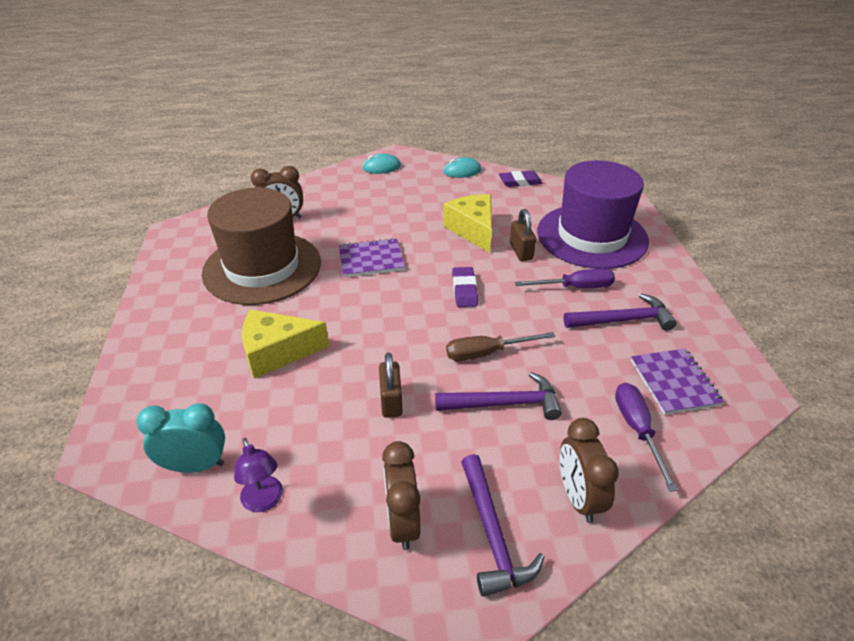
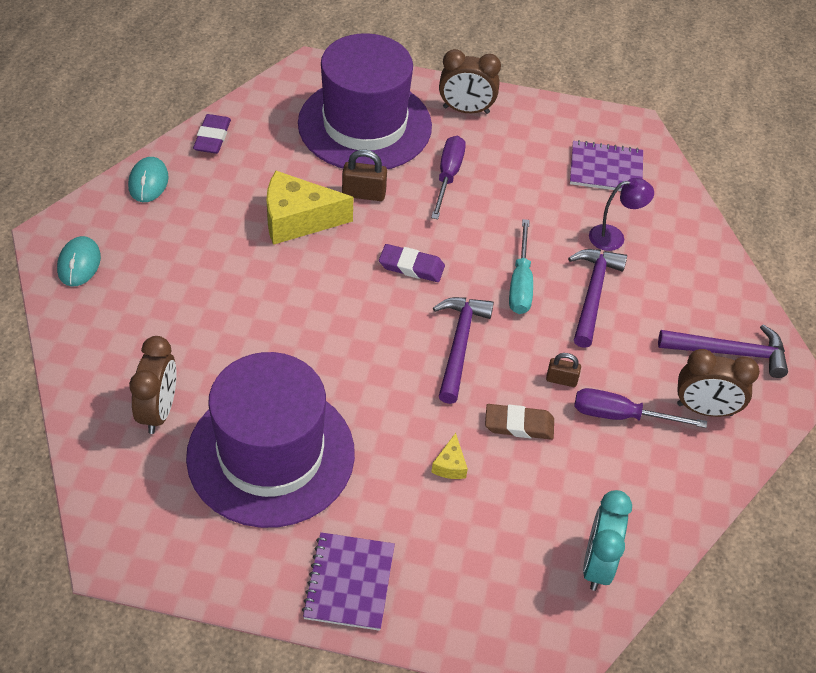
camera: 75 degrees left, 10 degrees up
brown hat [202,188,321,305] -> purple hat [186,352,355,528]
purple lamp [234,438,283,512] -> purple lamp moved to [589,178,654,251]
yellow cheese [242,310,329,379] -> yellow cheese [431,433,468,479], size x0.44
purple notebook [339,238,405,277] -> purple notebook moved to [302,532,395,631]
brown padlock [379,353,403,418] -> brown padlock [546,353,581,387], size x0.65
brown screwdriver [446,332,556,361] -> turquoise screwdriver [509,219,533,314]
brown clock [560,418,619,523] -> brown clock moved to [439,49,501,114]
purple hammer [564,294,677,331] -> purple hammer moved to [433,297,494,404]
purple screwdriver [615,383,678,492] -> purple screwdriver moved to [574,388,707,428]
none -> brown eraser [485,404,554,440]

